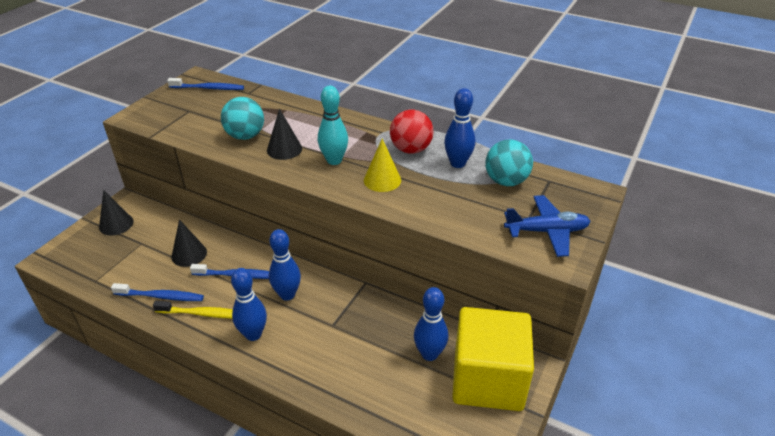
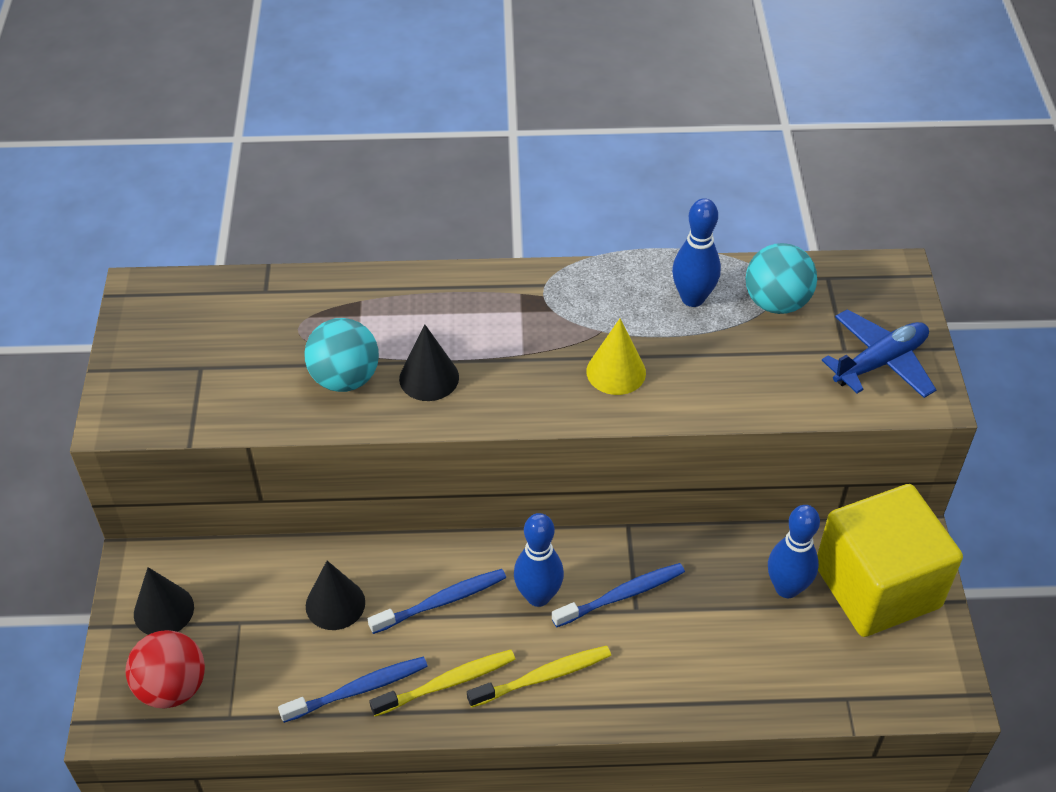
camera: 30 degrees left, 10 degrees up
blue toothbrush [167,78,244,90] -> blue toothbrush moved to [552,563,685,627]
blue bowling pin [231,268,267,341] -> yellow toothbrush [467,646,611,708]
turquoise bowling pin [318,86,348,165] -> none
red ball [390,110,434,154] -> red ball moved to [126,630,205,709]

